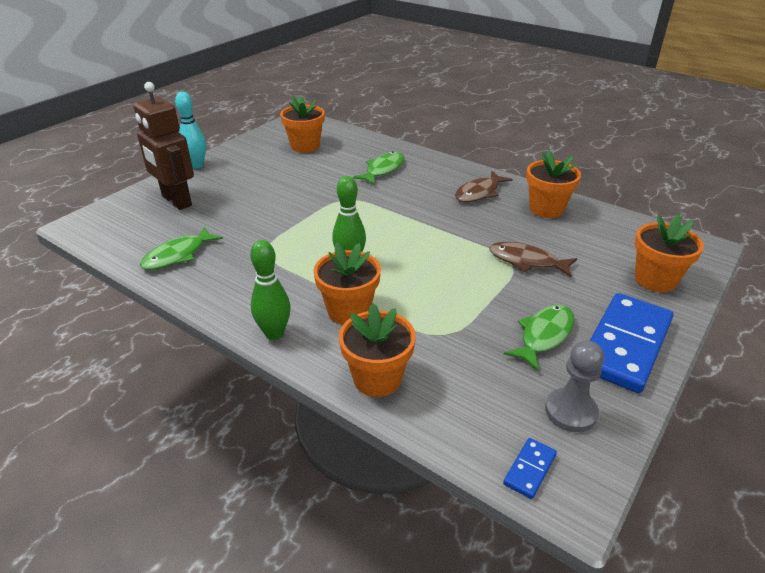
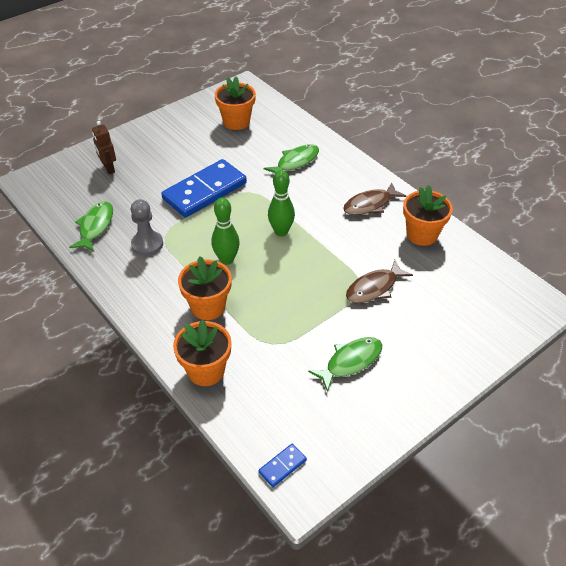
camera: 15 degrees right, 10 degrees up
brown robot [134,82,194,210] -> brown robot [92,121,116,174], size x0.55
green fish [140,226,223,270] -> green fish turned 135 degrees clockwise [69,201,113,251]
turquoise bowling pin [175,92,206,169] -> none
green bowling pin [250,240,290,340] -> green bowling pin moved to [268,170,295,237]
brown fish [489,242,577,277] -> brown fish turned 75 degrees counterclockwise [346,260,413,303]
grey pawn [545,341,604,432] -> grey pawn moved to [131,199,163,256]
blue domino [590,293,673,393] -> blue domino moved to [162,159,247,218]
orange flower pot [635,214,704,293] -> none

